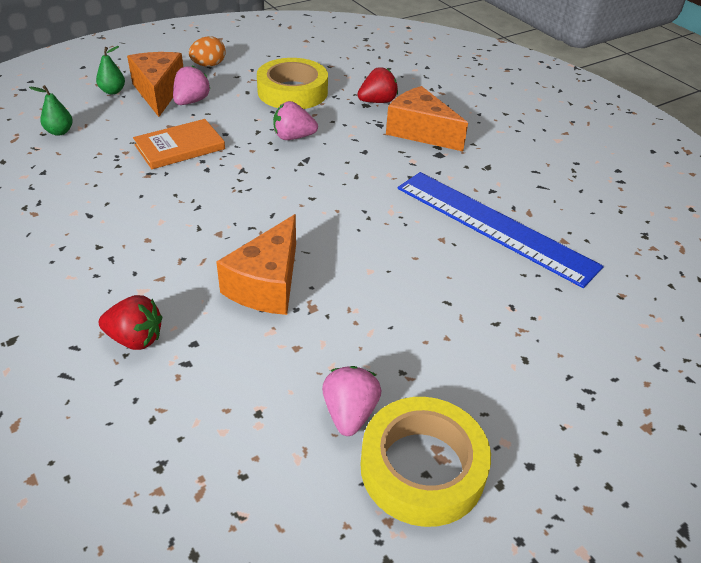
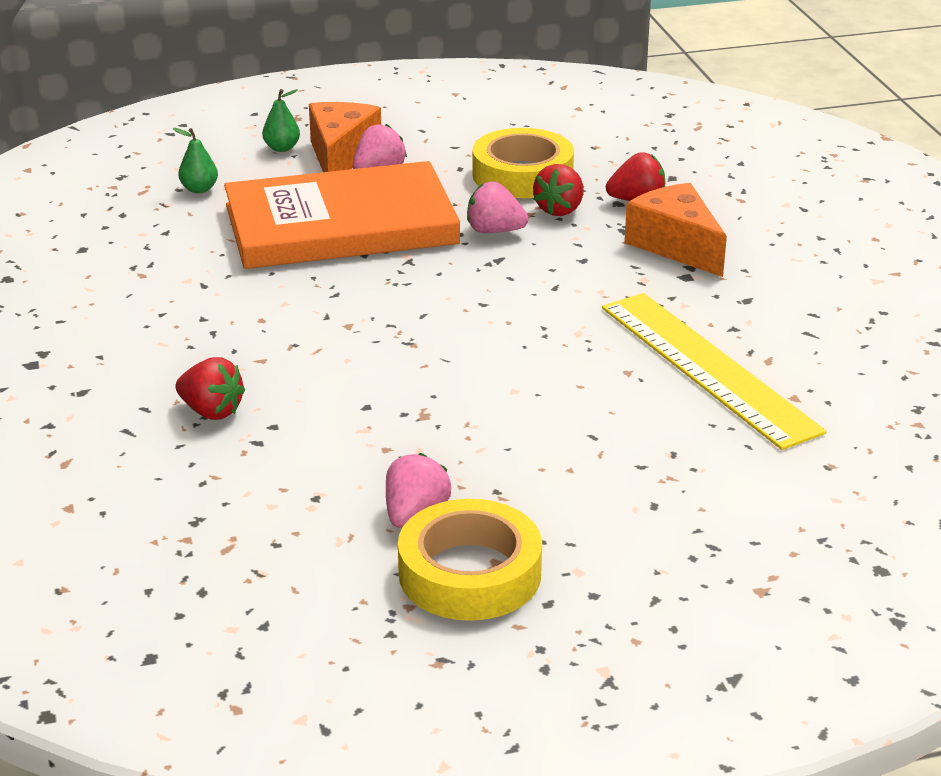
camera: 20 degrees right, 10 degrees down
orange book [133,119,225,169] -> orange book [224,161,460,269], size x2.07
orange egg [189,36,226,67] -> none
orange cheese [216,214,296,315] -> none
blue ruler [398,172,604,288] -> yellow ruler [602,293,827,450]
none -> red strawberry [533,164,583,216]

